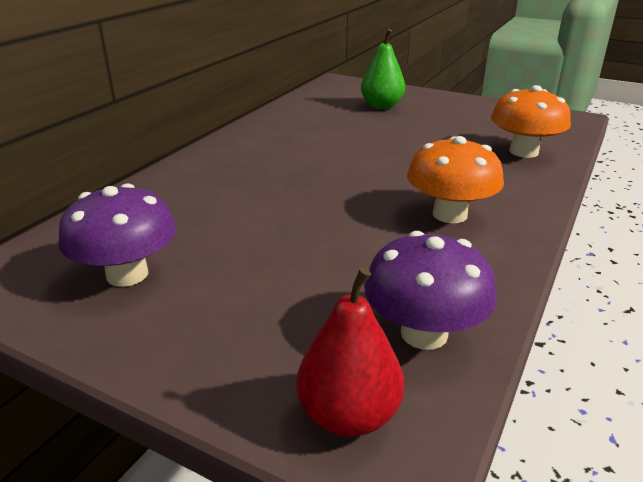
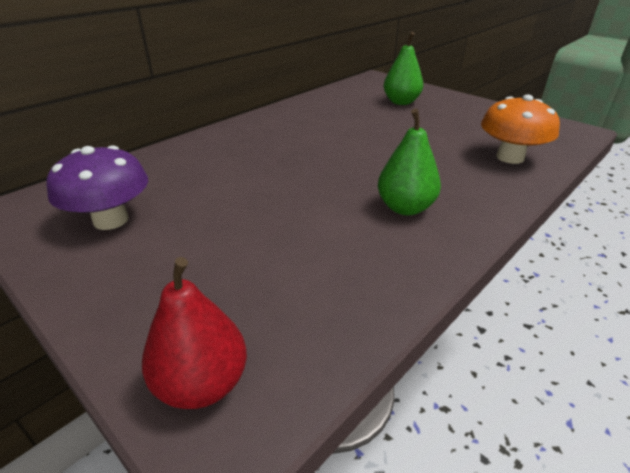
camera: 15 degrees right, 5 degrees up
purple mushroom [364,231,497,350] -> none
orange mushroom [407,136,504,223] -> green pear [378,109,441,215]

